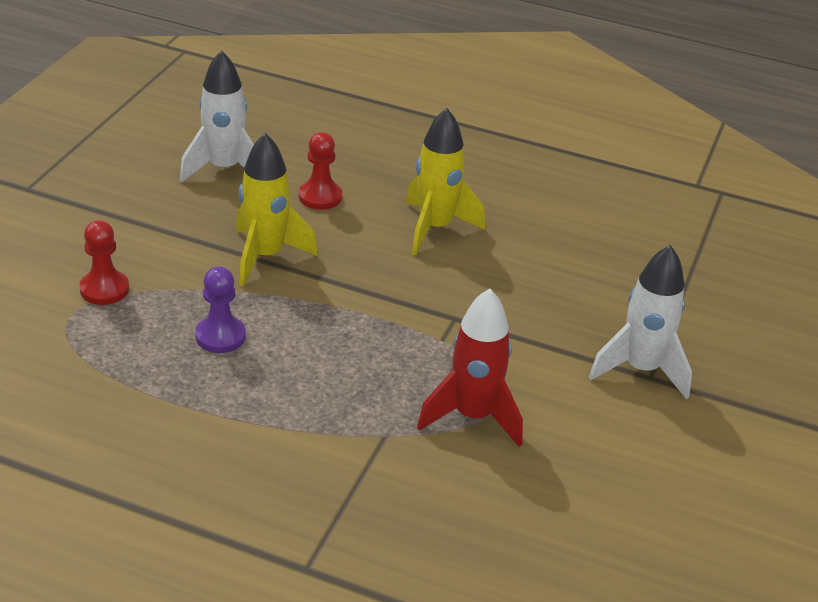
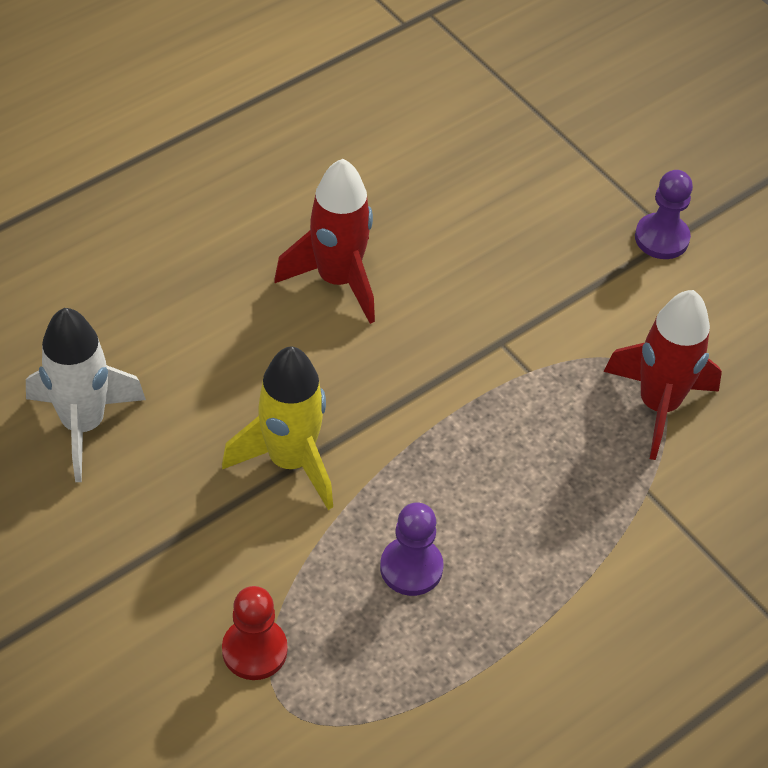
camera: 60 degrees left, 15 degrees up
red pawn [299,132,342,210] -> none
yellow rocket [406,108,485,255] -> red rocket [274,159,375,324]
white rocket [589,245,692,399] -> purple pawn [635,170,693,259]

